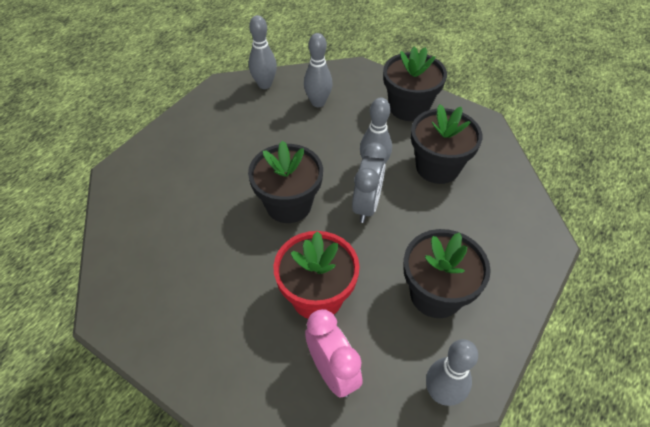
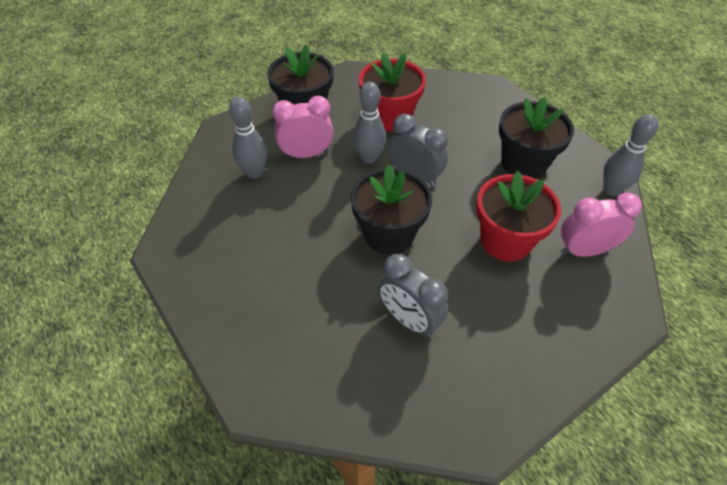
camera: 70 degrees left, 0 degrees up
grey bowling pin [249,15,277,89] -> none
black flower pot [411,104,482,184] -> red flower pot [359,52,426,132]
none -> pink clock [272,96,333,158]
none -> grey clock [378,254,448,337]

